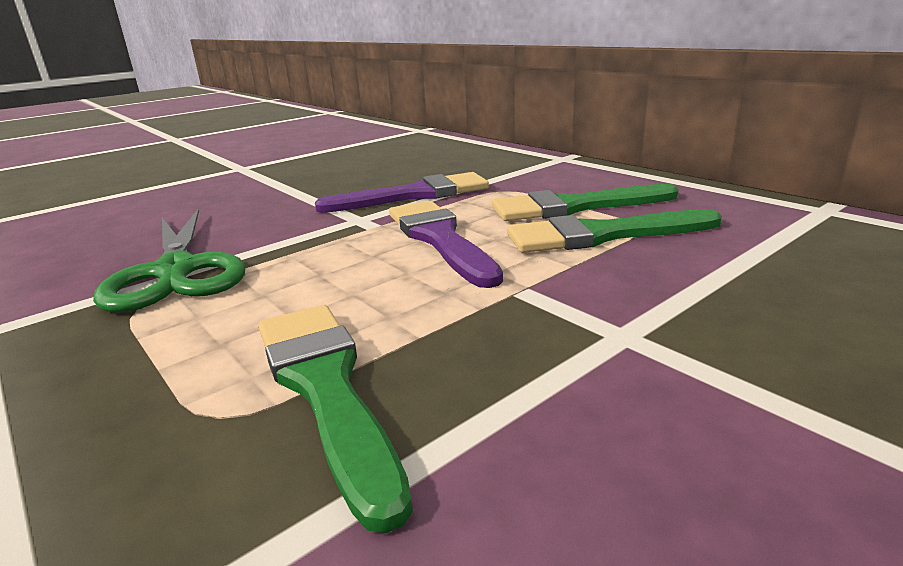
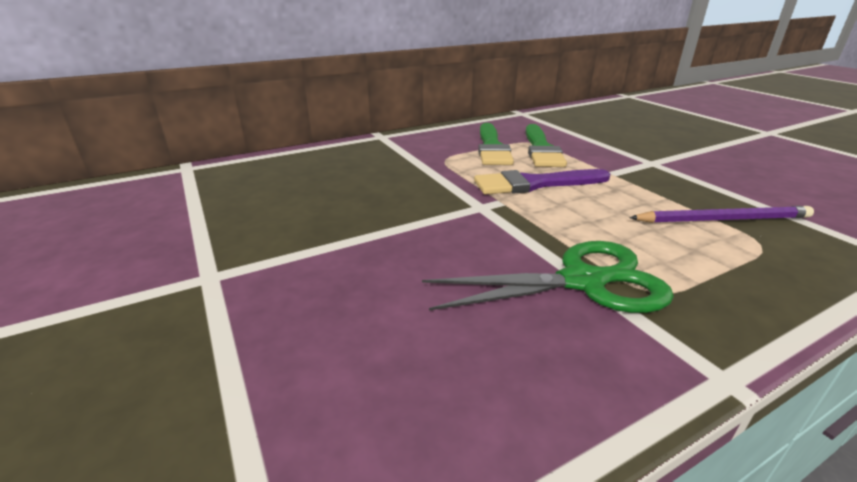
camera: 80 degrees left, 5 degrees up
green brush [258,305,413,533] -> purple pencil [629,206,814,223]
purple brush [315,172,489,213] -> none

